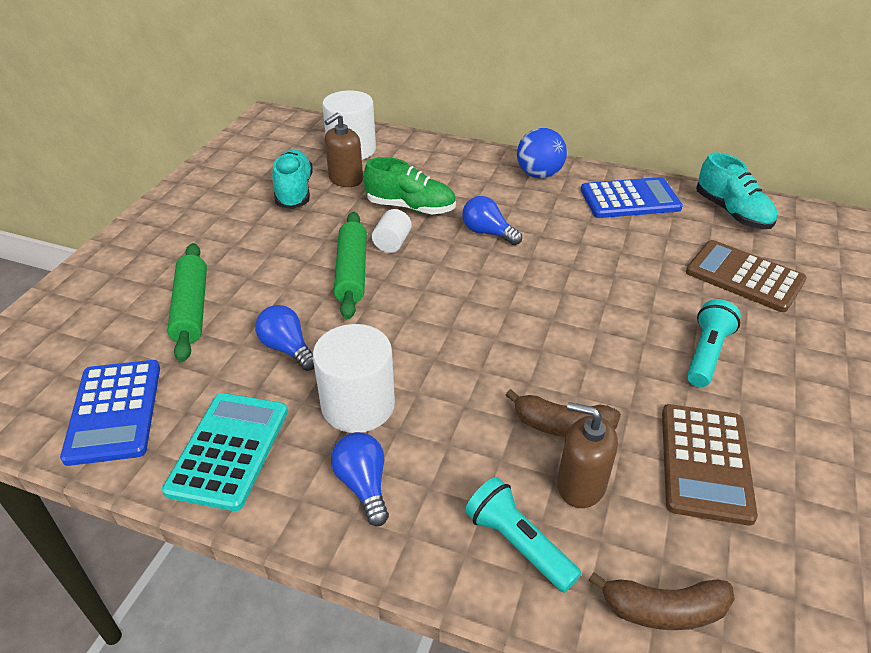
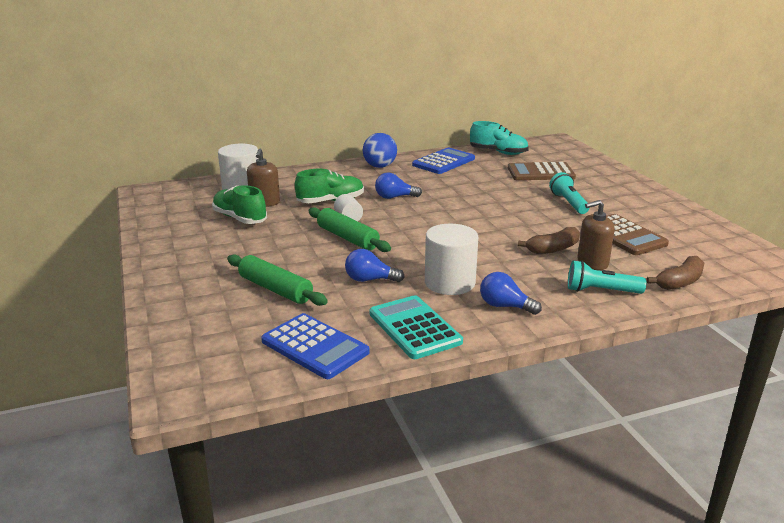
camera: 40 degrees left, 15 degrees down
turquoise shoe [272,150,313,209] -> green shoe [212,185,267,224]

